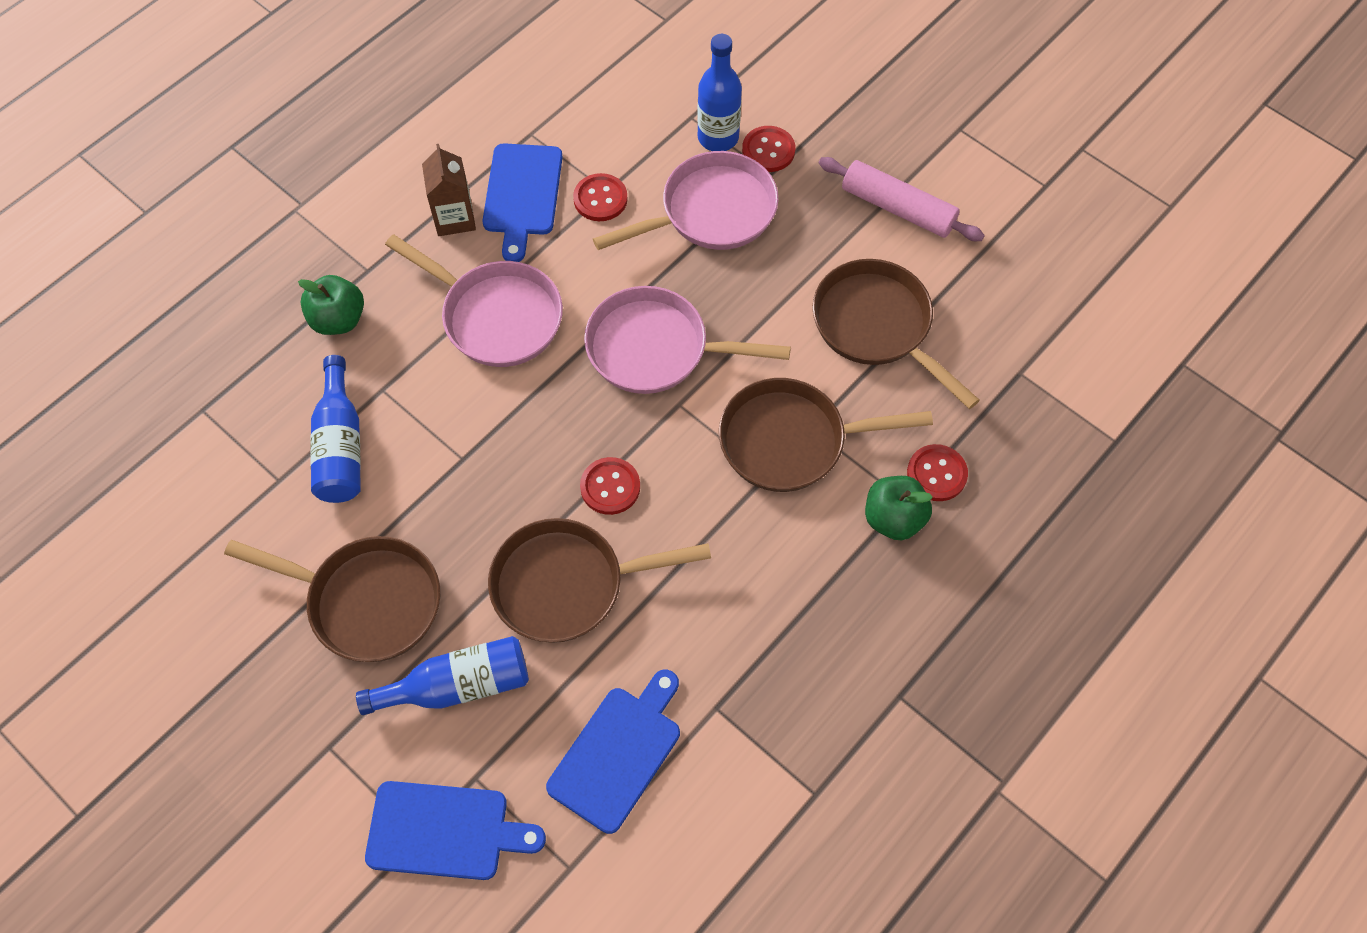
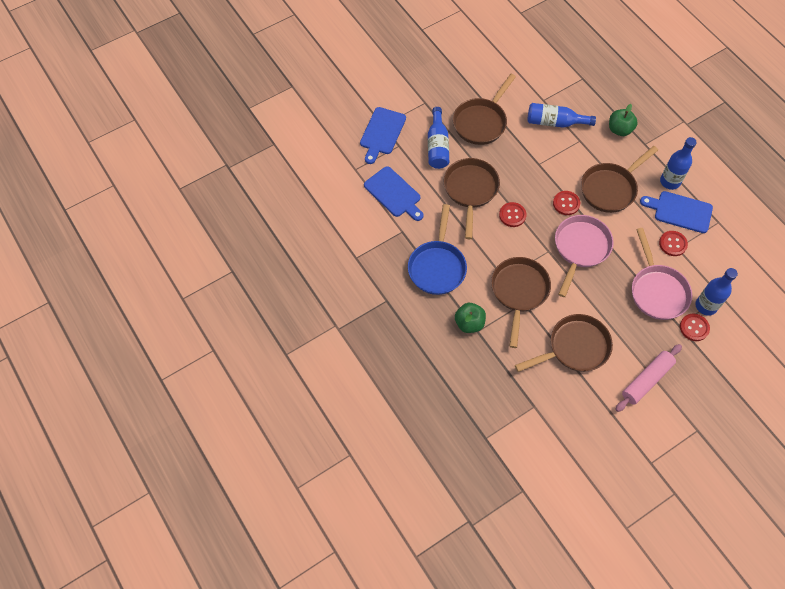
camera: 105 degrees right, 0 degrees up
pink pan [385,234,563,367] -> brown pan [581,146,658,213]
brown carton [422,144,476,236] -> blue bottle [660,137,697,190]
red button [907,444,968,501] -> red button moved to [553,191,580,215]
none -> blue pan [408,204,467,295]

